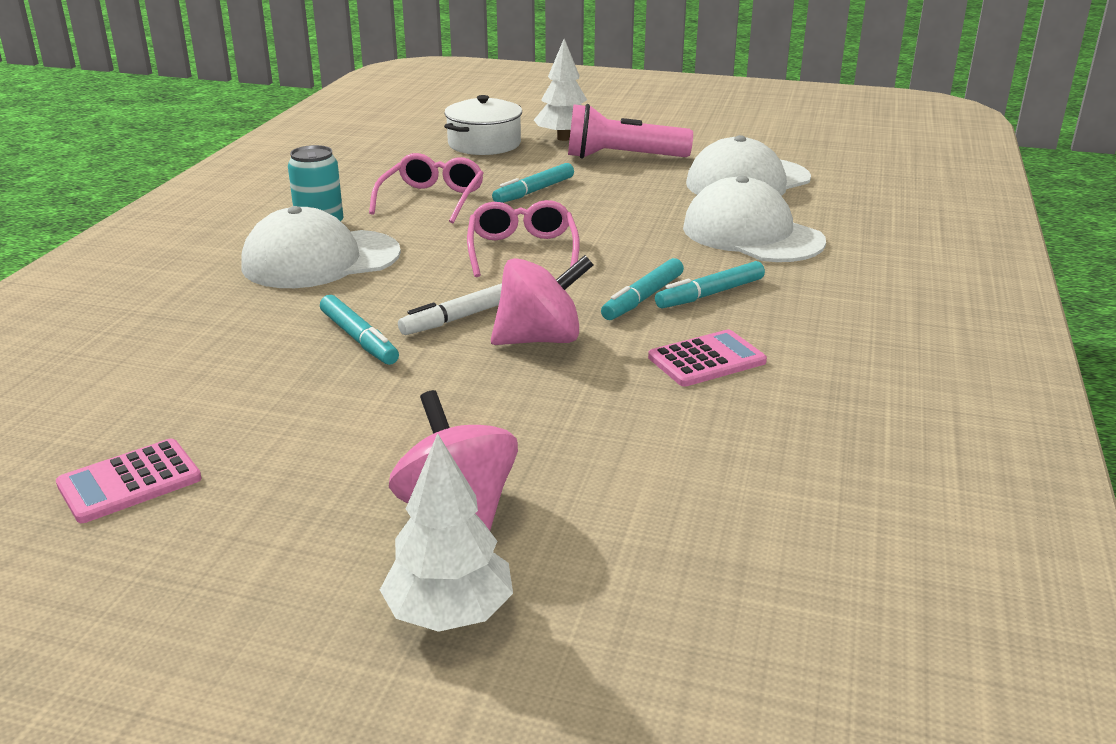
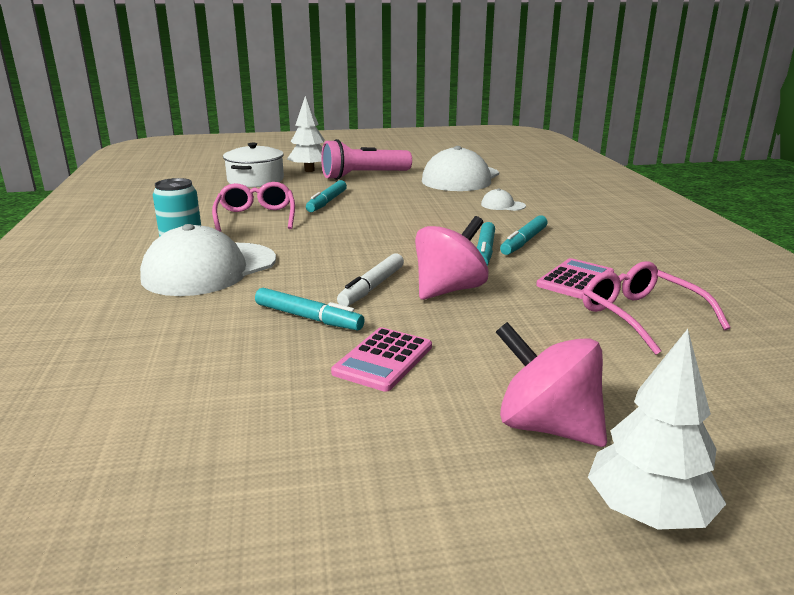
camera: 25 degrees left, 5 degrees down
pink calculator [56,439,202,523] -> pink calculator moved to [331,327,432,392]
pink glasses [467,200,579,277] -> pink glasses moved to [583,261,731,355]
white cap [683,176,826,262] -> white cap [481,189,526,211], size x0.42

